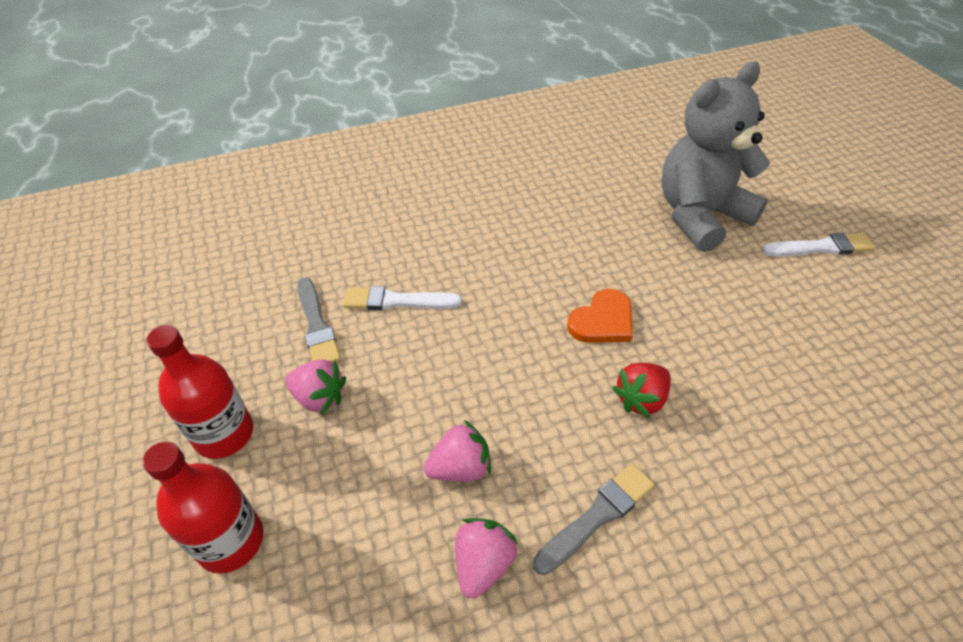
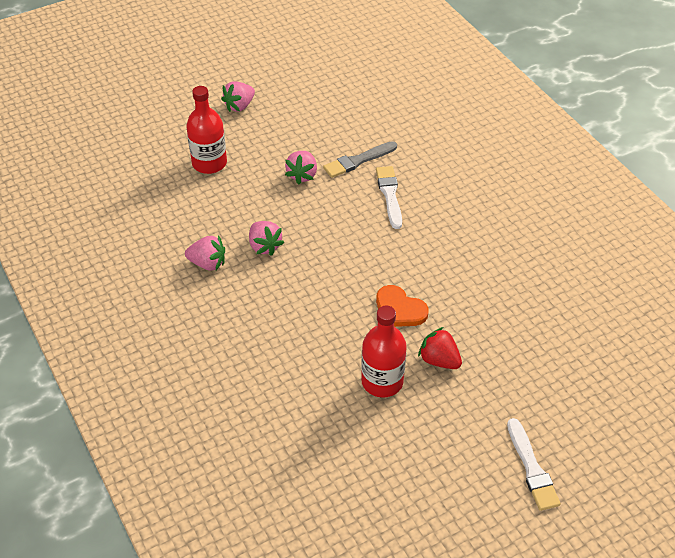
camera: 80 degrees right, 0 degrees up
red bottle [147,325,253,459] -> red bottle moved to [361,306,407,398]
grey brush [533,463,655,575] -> none
red strawberry [612,363,670,418] -> red strawberry moved to [418,327,462,369]
grey teddy bear [661,62,770,252] -> none
none -> pink strawberry [221,81,255,112]

